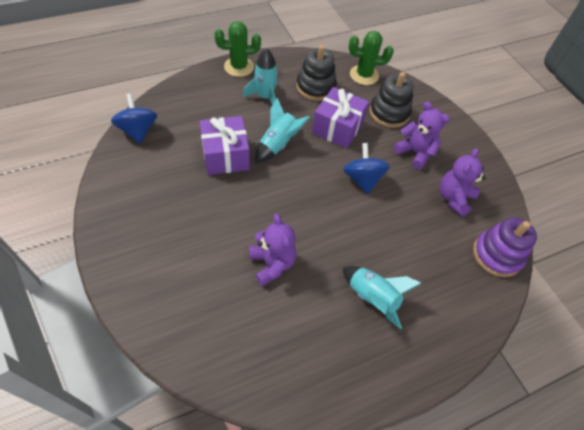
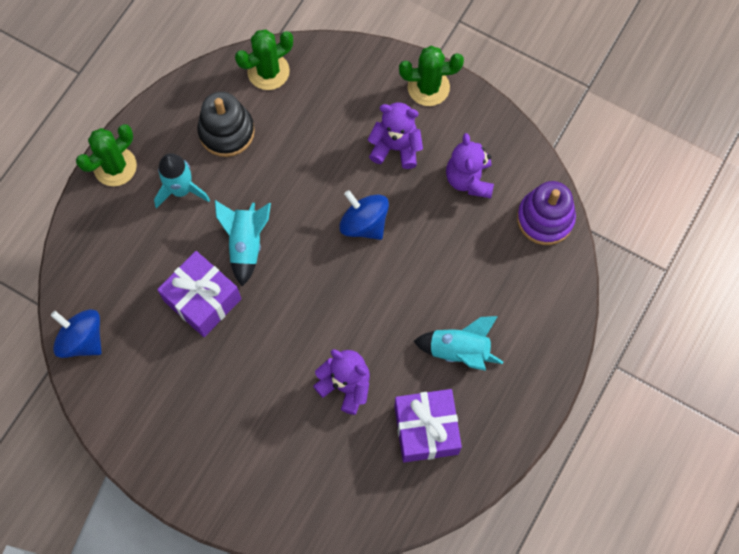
camera: 30 degrees left, 15 degrees up
purple gift [312,87,369,148] -> purple gift moved to [394,389,462,463]
black stacking toy [370,72,413,128] -> none
none -> green cactus [399,46,464,106]

